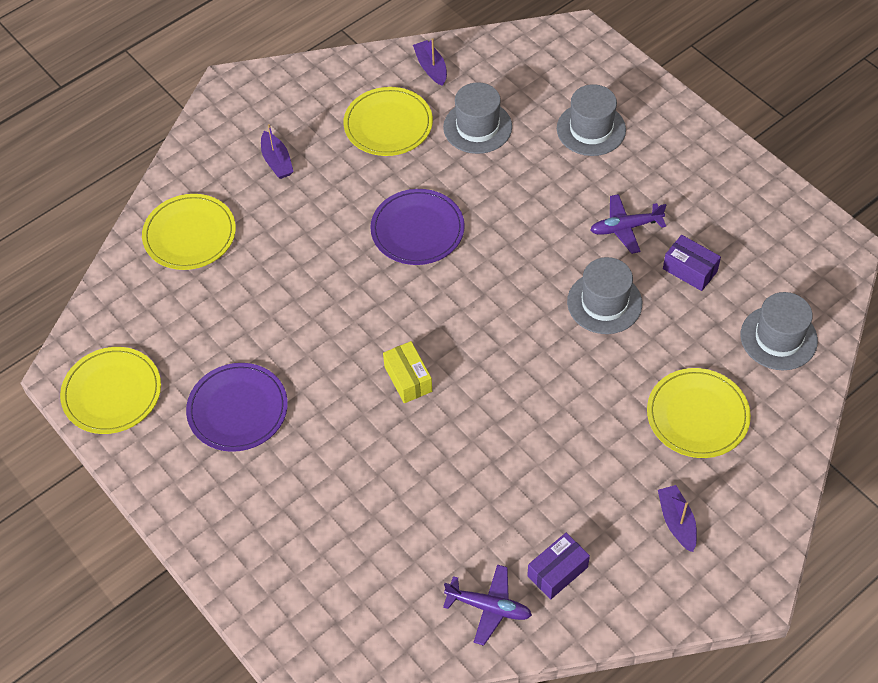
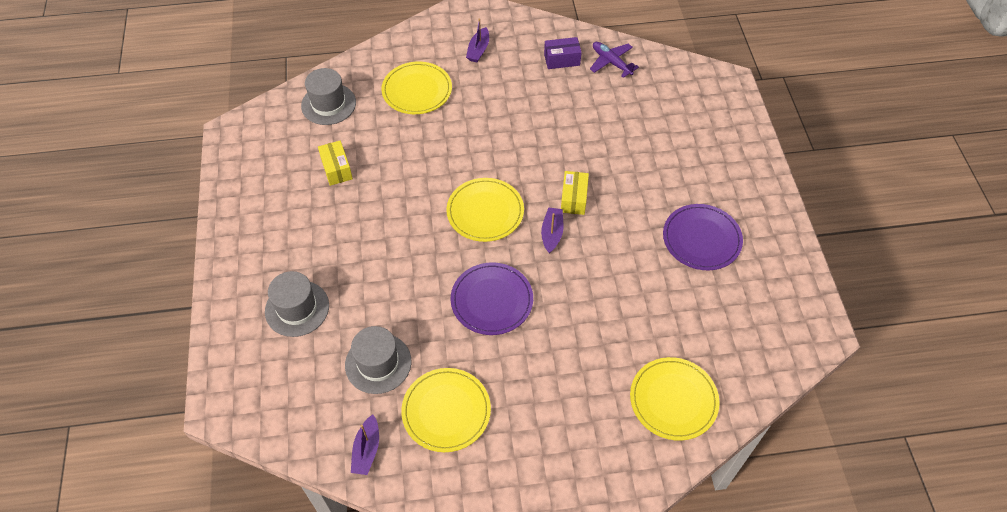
camera: 150 degrees left, 0 degrees up
yellow plate [60,347,161,434] -> yellow plate moved to [446,178,524,242]
purple boat [261,124,294,179] -> purple boat moved to [541,207,564,253]
grey hat [567,257,642,334] -> none
purple plane [590,194,666,254] -> none
purple box [663,235,721,291] -> yellow box [318,140,353,186]

